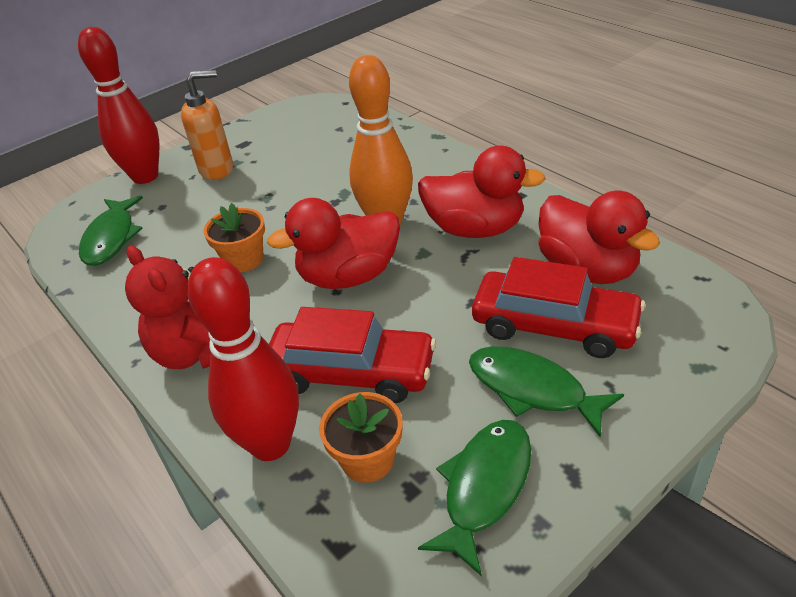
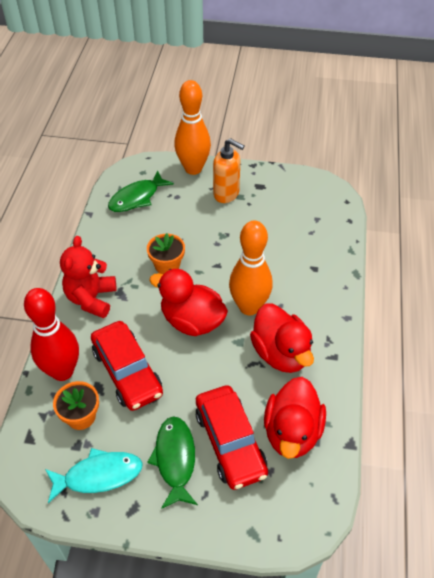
camera: 45 degrees right, 10 degrees up
red bowling pin [78,27,159,184] -> orange bowling pin [174,80,211,175]
green fish [418,420,531,576] -> turquoise fish [45,448,143,503]

